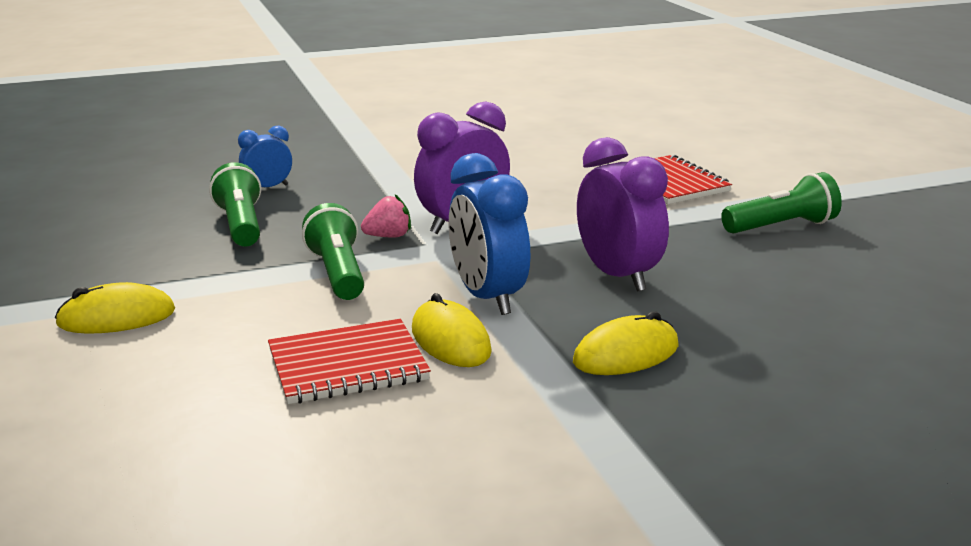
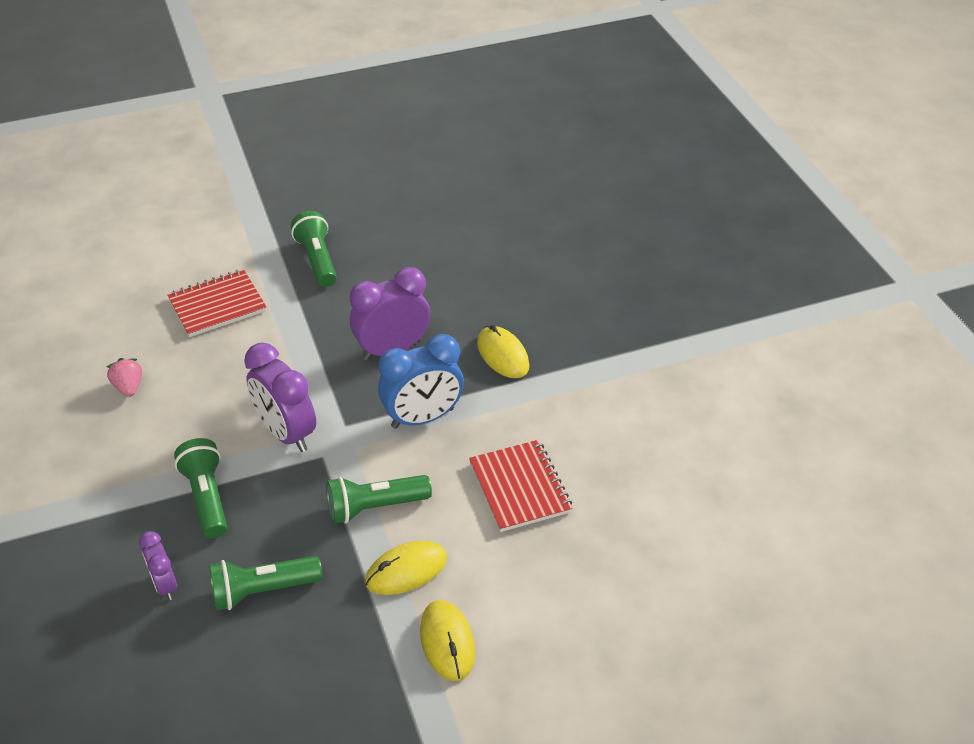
camera: 90 degrees left, 20 degrees up
blue clock [238,125,292,187] -> purple clock [139,531,177,600]
pink strawberry [361,195,411,237] -> pink strawberry moved to [107,358,142,397]
yellow mouse [412,293,492,367] -> yellow mouse moved to [365,541,447,595]
none -> green flashlight [174,438,227,538]

